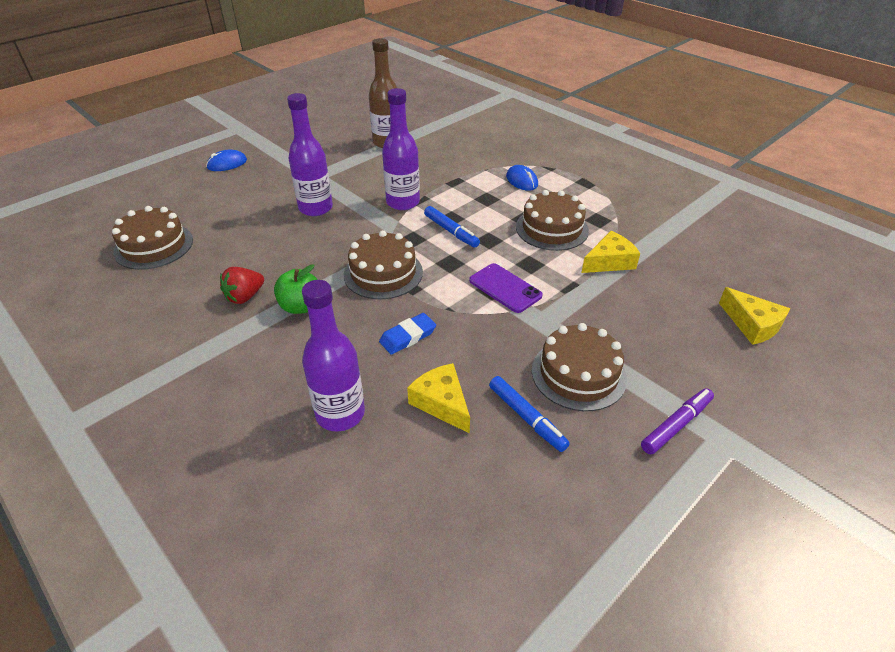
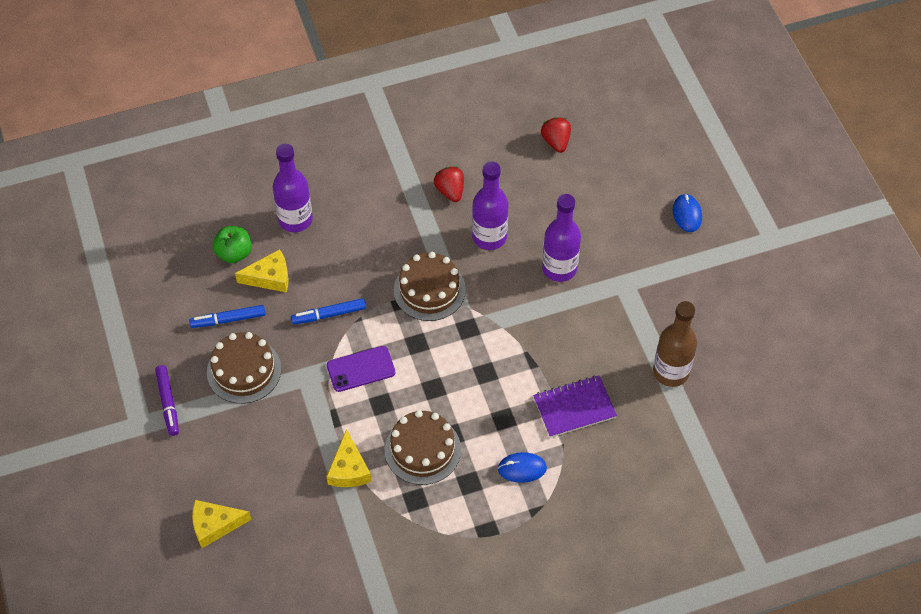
camera: 115 degrees right, 15 degrees up
brown cake [112,206,193,270] -> red strawberry [541,117,571,153]
green apple [274,264,318,314] -> green apple moved to [213,226,252,263]
blue eraser [379,313,436,355] -> none
purple bottle [382,88,420,210] -> purple bottle moved to [472,161,509,250]
blue marker [424,206,480,248] -> blue marker moved to [291,298,366,324]
none -> purple notebook [533,375,617,438]

